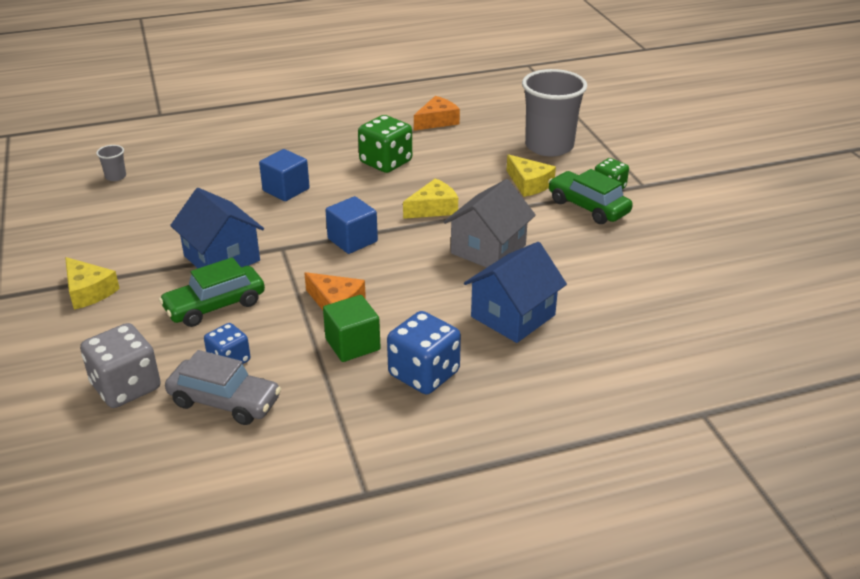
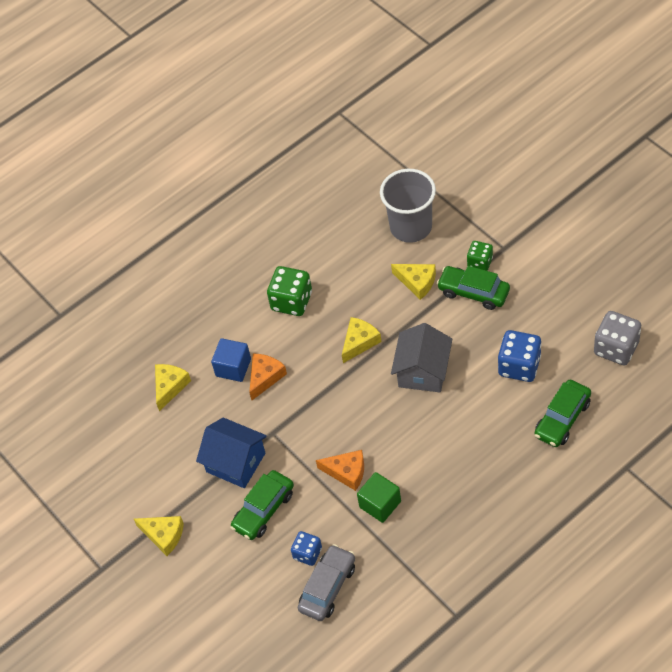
camera: 15 degrees left, 20 degrees up
grey dice [80,323,161,408] -> grey dice moved to [594,311,641,365]
grey cup [96,145,126,181] -> none
grey car [165,350,281,425] -> grey car turned 60 degrees counterclockwise [298,544,355,621]
blue cube [325,196,378,254] -> none
blue dice [387,311,461,394] -> blue dice moved to [498,330,542,382]
orange cheese [414,96,460,131] -> orange cheese moved to [249,354,287,400]
blue house [464,242,567,343] -> none
none -> yellow cheese [155,364,191,411]
none -> green car [534,380,591,447]

